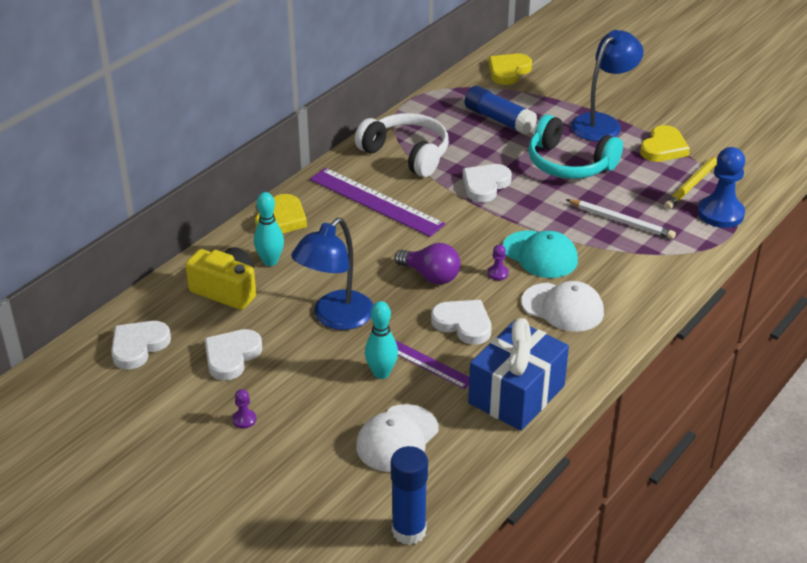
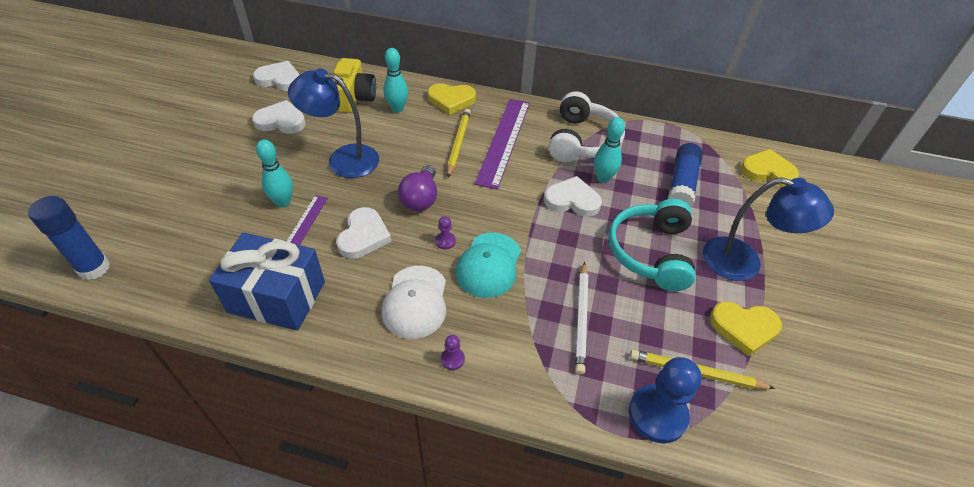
camera: 65 degrees right, 10 degrees up
purple pawn [232,389,256,429] -> purple pawn moved to [441,335,465,370]
white cap [356,404,439,472] -> none
none -> yellow pencil [447,109,471,177]
none -> turquoise bowling pin [594,117,625,183]

